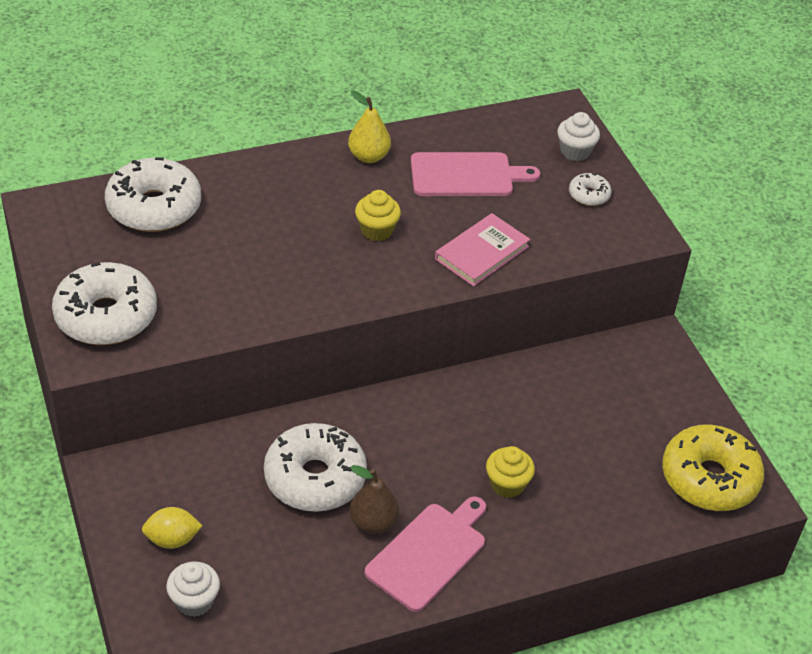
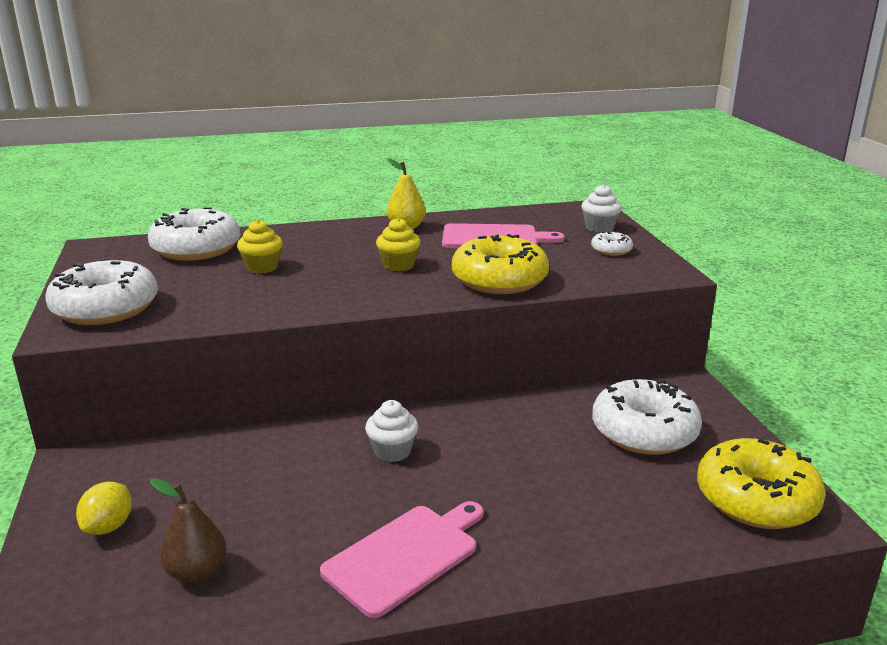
camera: 10 degrees right, 20 degrees down
yellow lemon [142,507,202,549] -> yellow lemon turned 75 degrees counterclockwise [76,482,132,535]
white cupcake [166,562,220,617] -> white cupcake moved to [365,400,418,462]
white donut [264,423,367,512] -> white donut moved to [592,379,702,455]
brown pear [350,465,399,534] -> brown pear moved to [150,478,227,584]
pink book [435,213,530,286] -> yellow donut [452,234,549,294]
yellow cupcake [486,446,535,498] -> yellow cupcake moved to [237,219,283,274]

